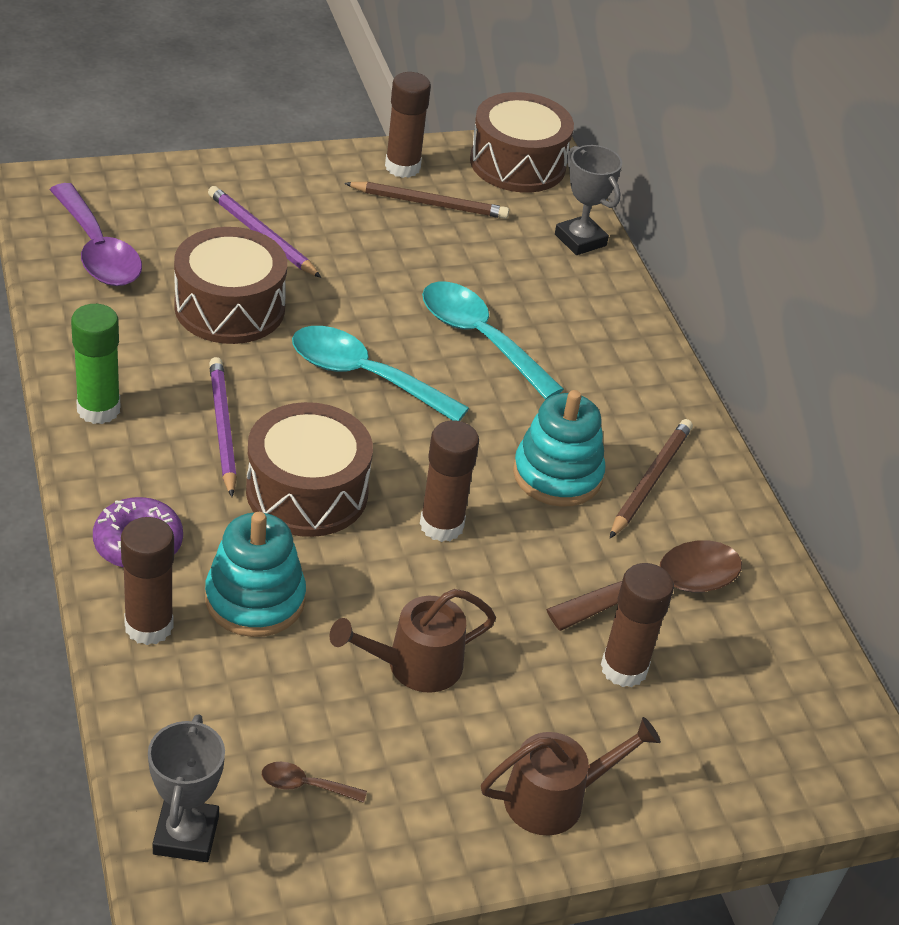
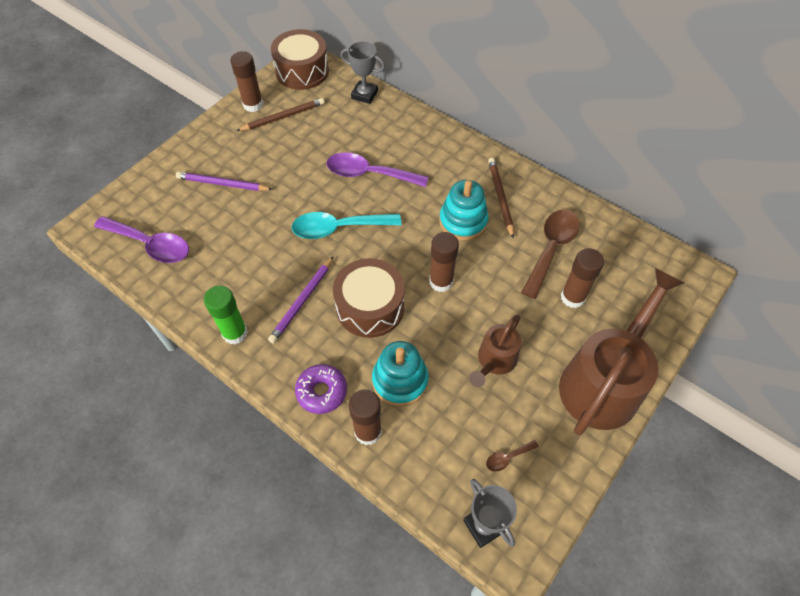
camera: 30 degrees left, 15 degrees up
brown drum [174,227,287,344] -> none
purple pencil [209,357,237,497] -> purple pencil turned 105 degrees counterclockwise [268,257,333,343]
turquoise spoon [422,281,564,400] -> purple spoon [326,152,428,187]
brown watering can [481,717,661,836] -> brown watering can [559,268,684,435], size x1.92

